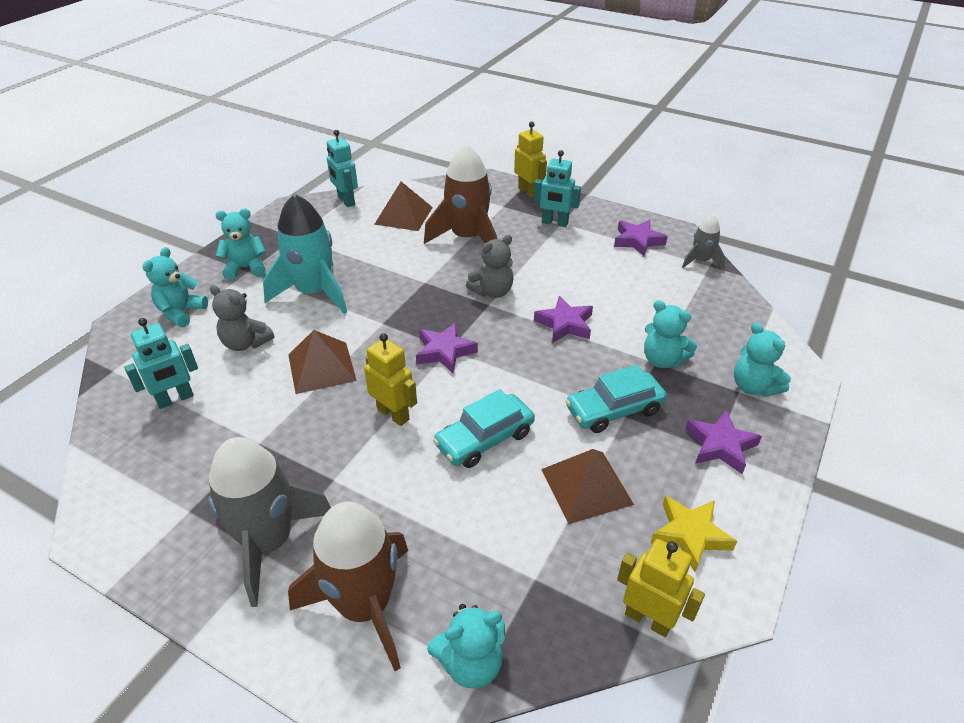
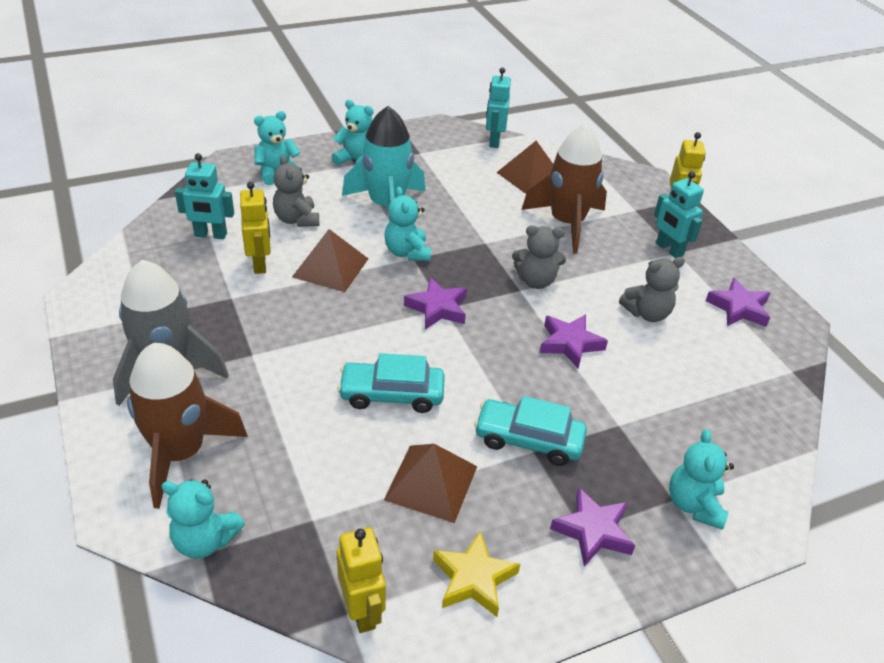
camera: 35 degrees right, 0 degrees up
yellow robot [364,333,417,426] -> yellow robot moved to [240,181,271,274]
turquoise teddy bear [644,300,697,368] -> turquoise teddy bear moved to [384,187,431,261]
grey rocket [682,214,726,269] -> none
none -> grey teddy bear [619,257,685,322]

